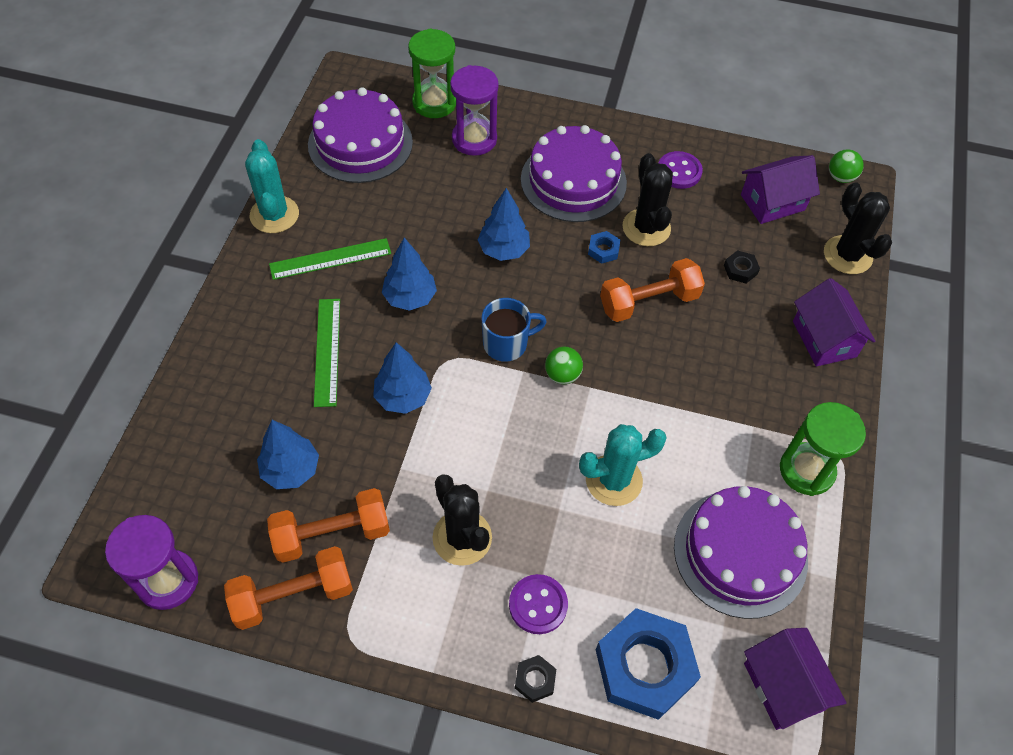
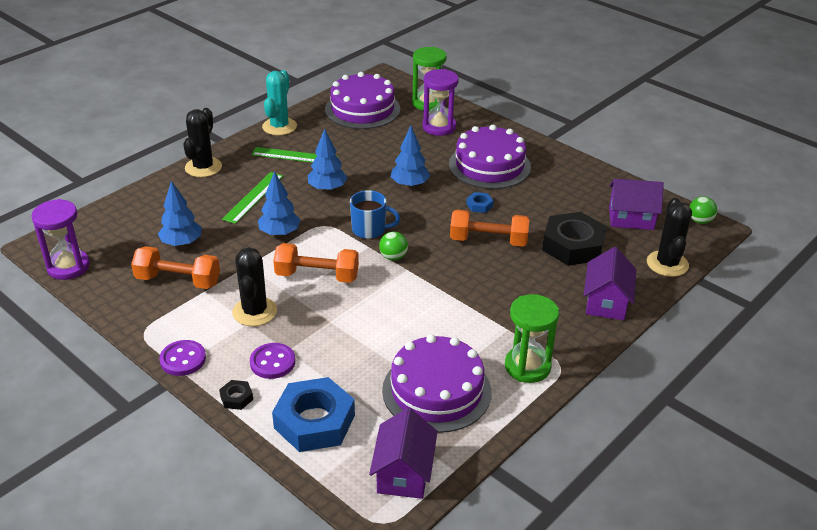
camera: 30 degrees right, 20 degrees down
orange dumbbell [224,546,353,630] -> orange dumbbell moved to [273,243,359,283]
turquoise cactus [579,424,667,506] -> none
black cactus [622,153,673,246] -> black cactus moved to [183,108,222,177]
purple button [658,151,703,189] -> purple button moved to [159,340,206,376]
black nut [724,250,760,283] -> black nut [542,212,607,266], size x2.35

